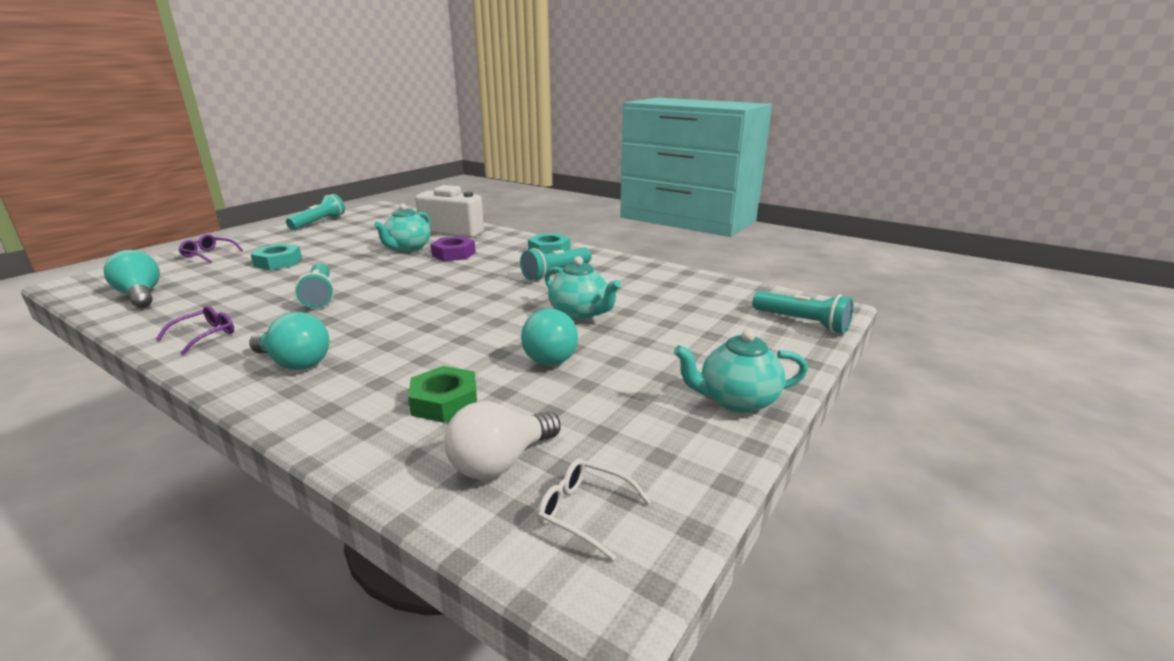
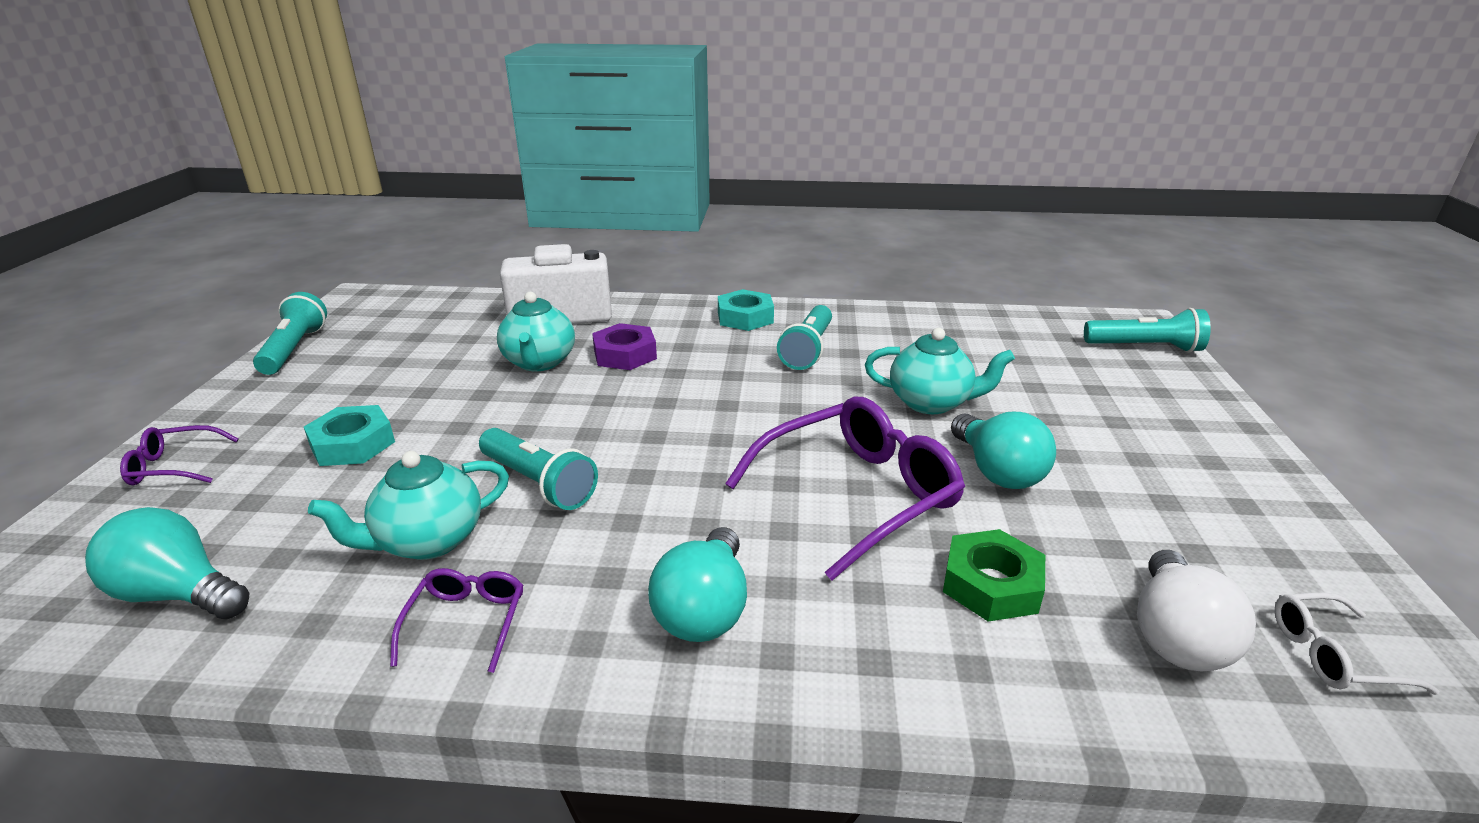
camera: 30 degrees left, 5 degrees up
turquoise light bulb [249,312,329,370] -> turquoise light bulb turned 105 degrees clockwise [648,527,747,642]
turquoise teapot [674,329,808,413] -> turquoise teapot moved to [308,451,509,560]
none -> purple glasses [725,397,965,581]

